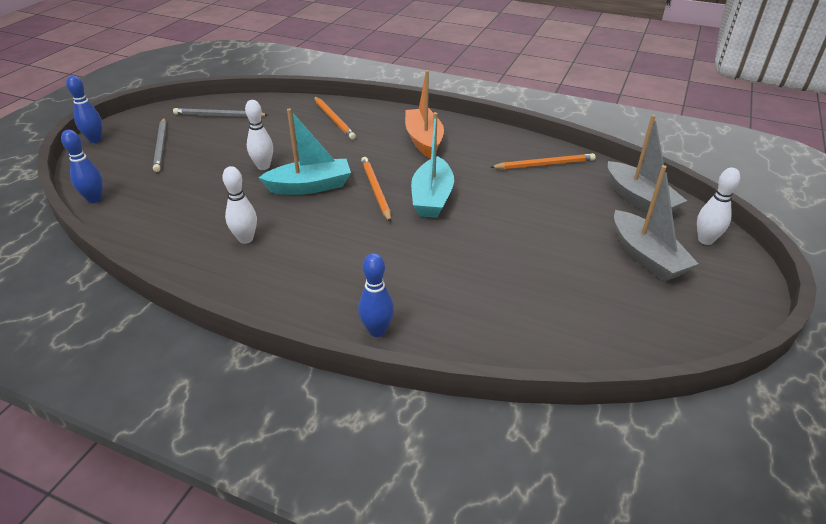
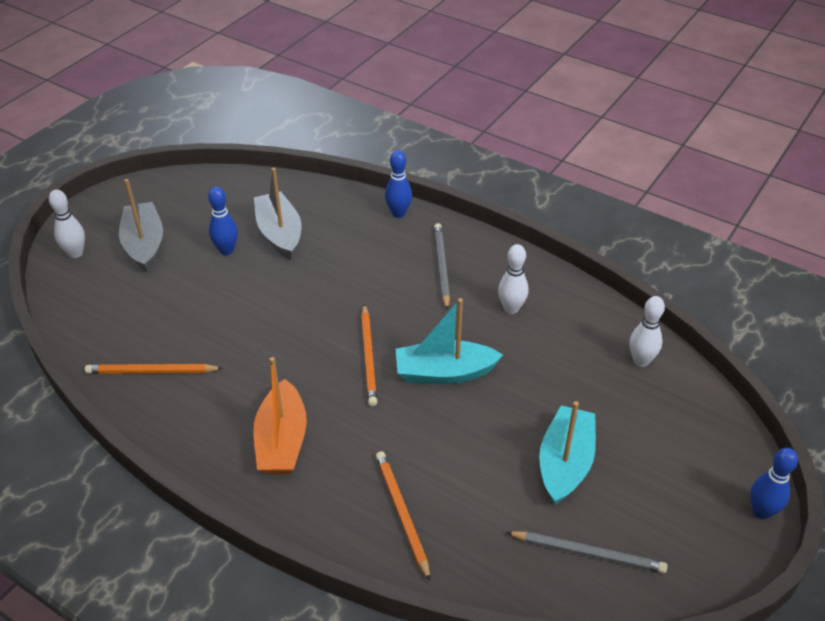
camera: 170 degrees left, 5 degrees up
blue bowling pin [61,130,103,203] -> blue bowling pin moved to [208,187,238,255]
grey pencil [153,118,167,172] -> grey pencil moved to [434,223,450,310]
white bowling pin [245,100,273,170] -> white bowling pin moved to [630,296,665,367]
turquoise boat [411,112,454,218] -> turquoise boat moved to [539,401,596,505]
grey boat [608,115,687,213] -> grey boat moved to [254,168,301,260]

